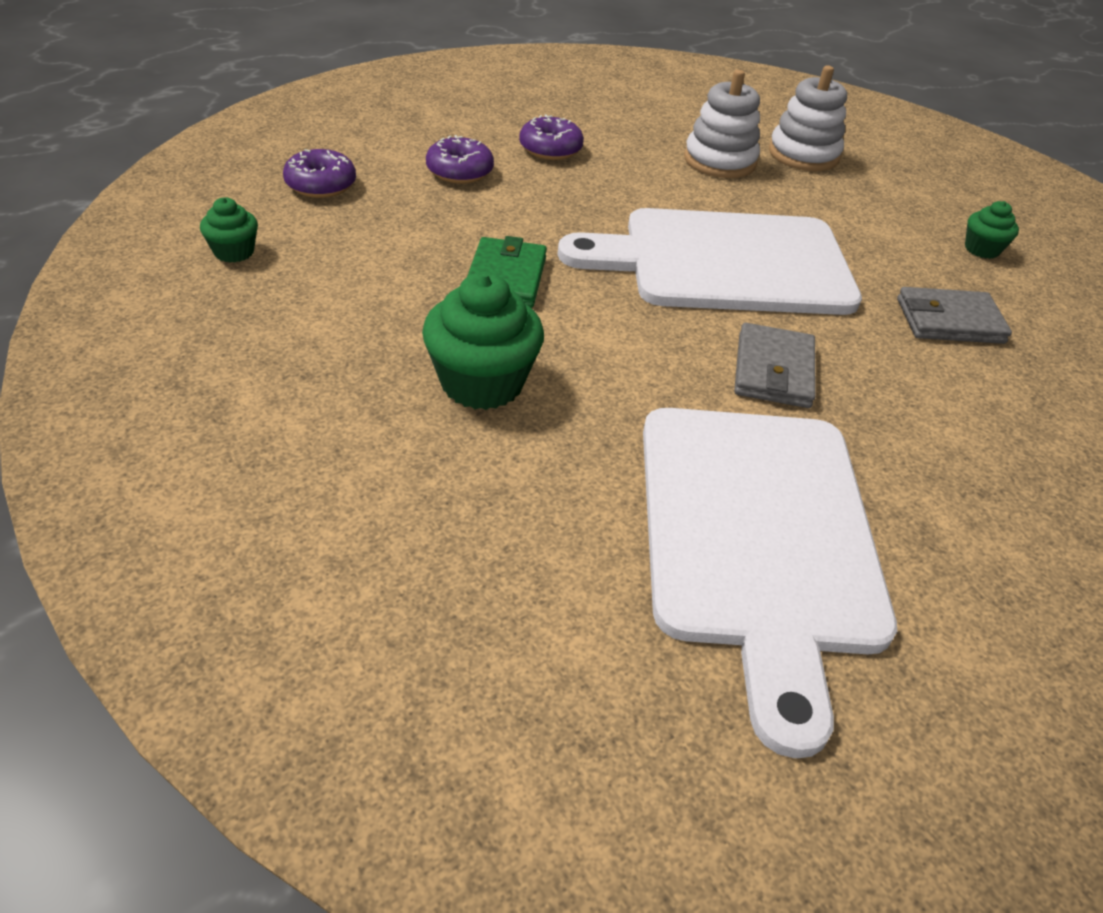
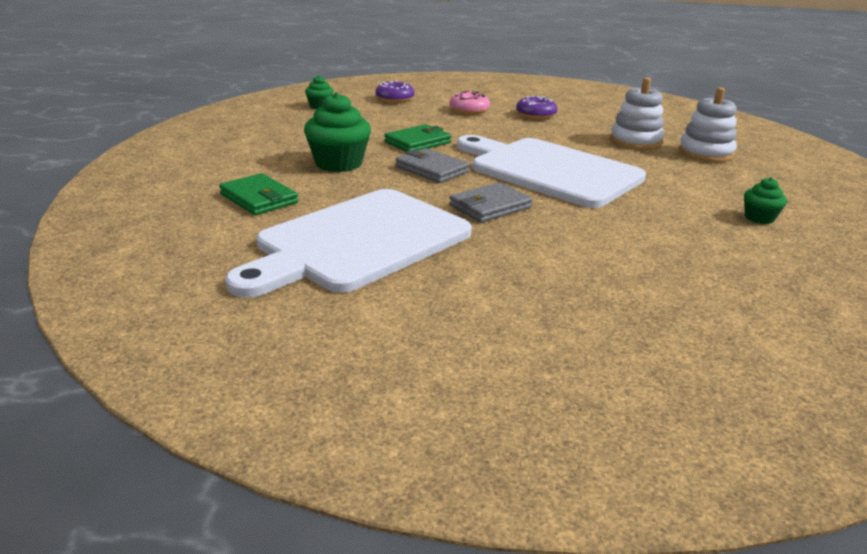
camera: 45 degrees right, 15 degrees down
purple donut [426,135,494,184] -> pink donut [449,91,490,114]
grey wallet [897,287,1012,344] -> grey wallet moved to [396,148,469,183]
none -> green wallet [219,173,298,215]

